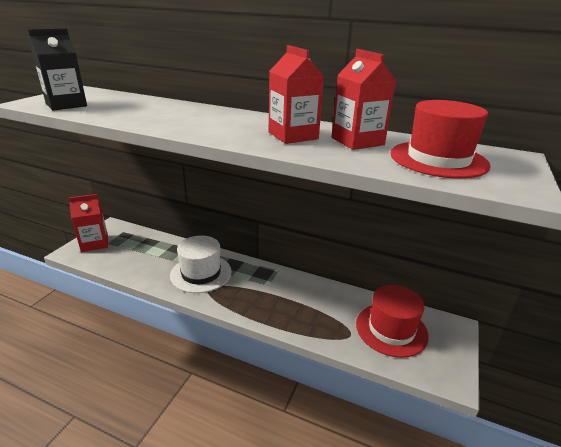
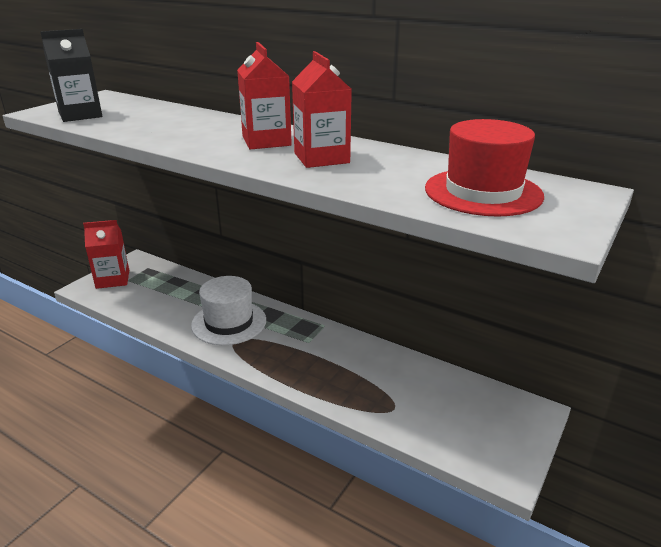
camera: 10 degrees right, 0 degrees up
red carton [332,49,396,150] -> red carton moved to [237,42,292,149]
red hat [356,285,429,358] -> none

